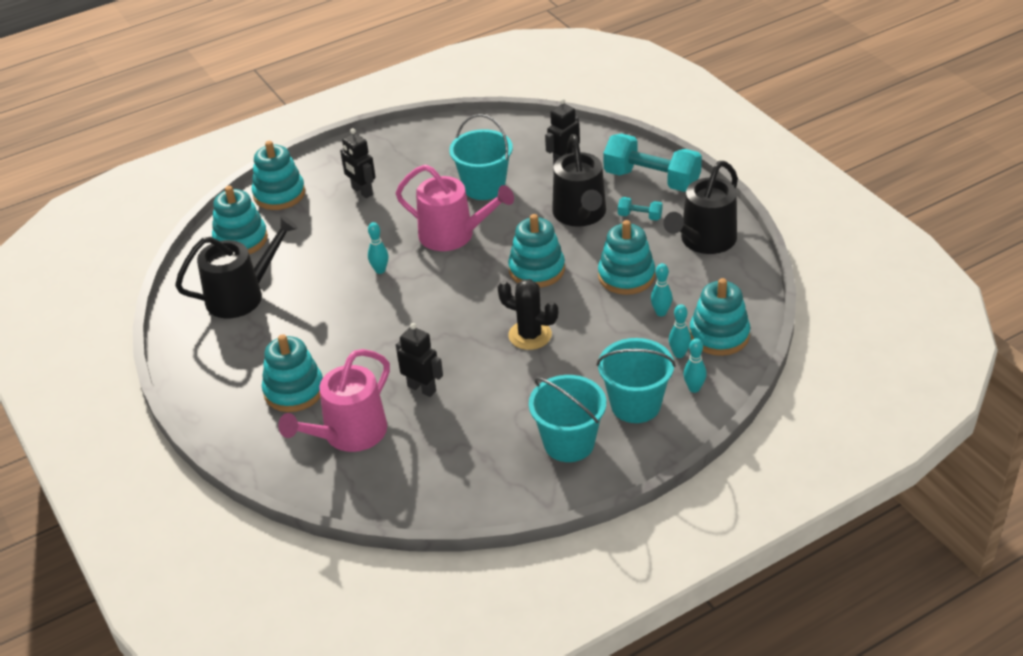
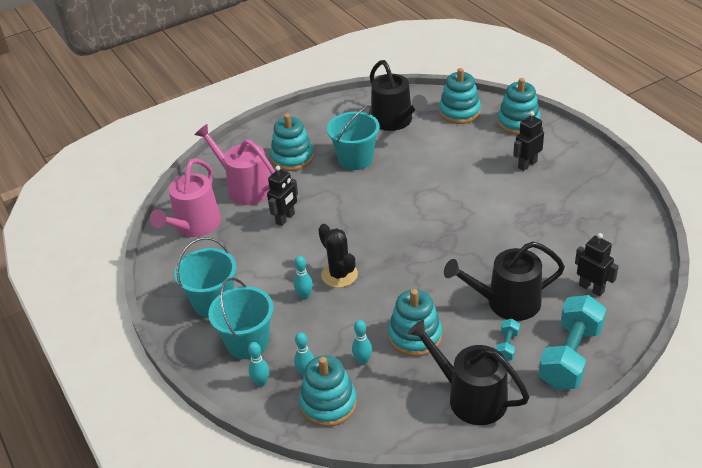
camera: 90 degrees right, 0 degrees up
turquoise bowling pin [368,222,389,274] -> turquoise bowling pin moved to [294,256,313,300]
pink watering can [396,164,514,251] -> pink watering can moved to [150,158,221,237]
turquoise bucket [449,114,513,200] -> turquoise bucket moved to [327,105,380,170]
black cactus [498,279,558,350] -> black cactus turned 60 degrees counterclockwise [318,224,358,288]
turquoise stacking toy [508,214,565,288] -> none

